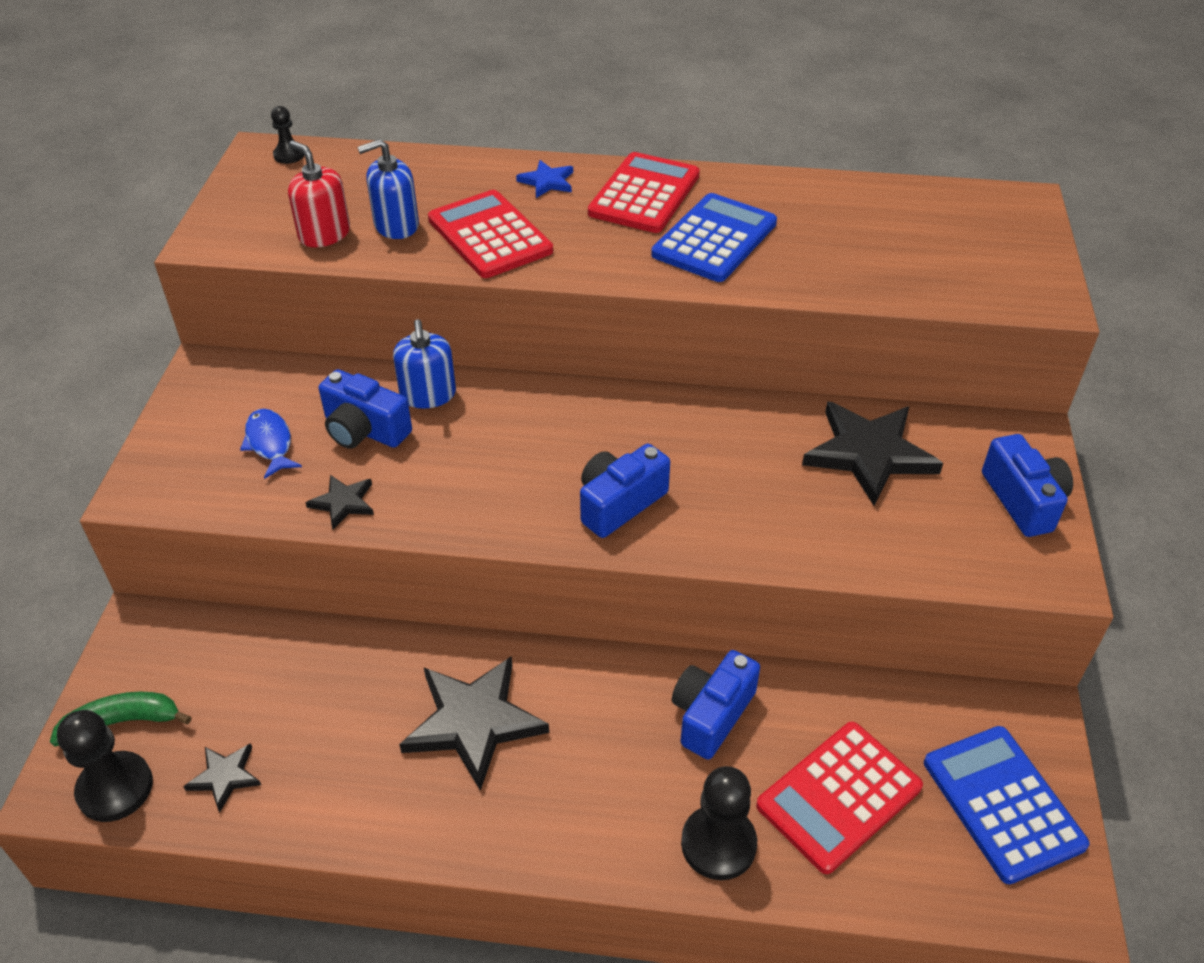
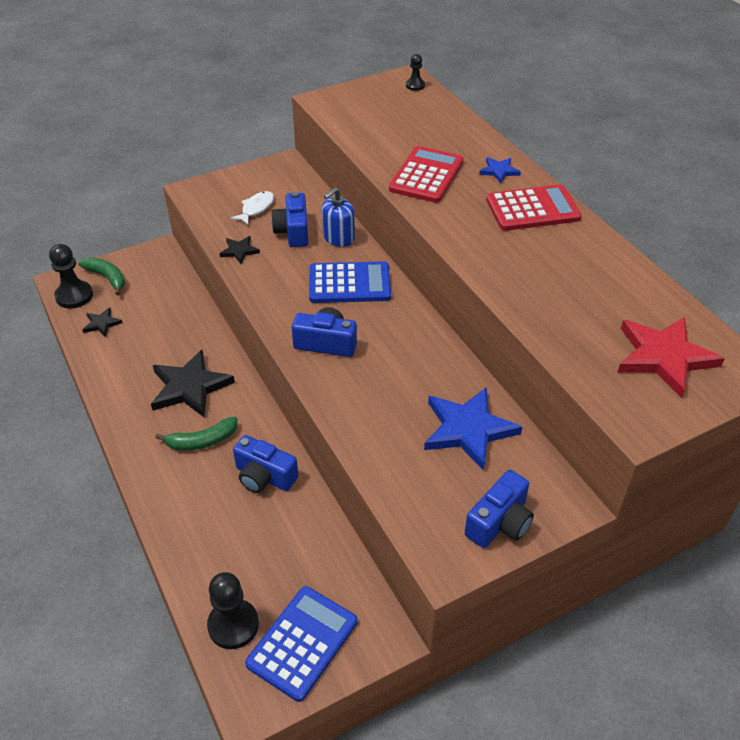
camera: 55 degrees right, 0 degrees up
blue fish [240,409,302,479] -> white fish [230,191,274,225]
red soap dispenser [288,141,350,247] -> none
blue soap dispenser [357,139,419,239] -> none
blue calculator [651,193,777,282] -> blue calculator moved to [309,261,391,303]
blue camera [672,650,760,759] -> blue camera turned 150 degrees counterclockwise [233,435,298,493]
black pawn [681,766,757,880] -> black pawn moved to [207,572,259,649]
red calculator [756,722,923,874] -> none
black star [802,401,943,505] -> blue star [424,387,522,471]
none -> green banana [156,417,237,451]
none -> red star [618,317,725,398]

